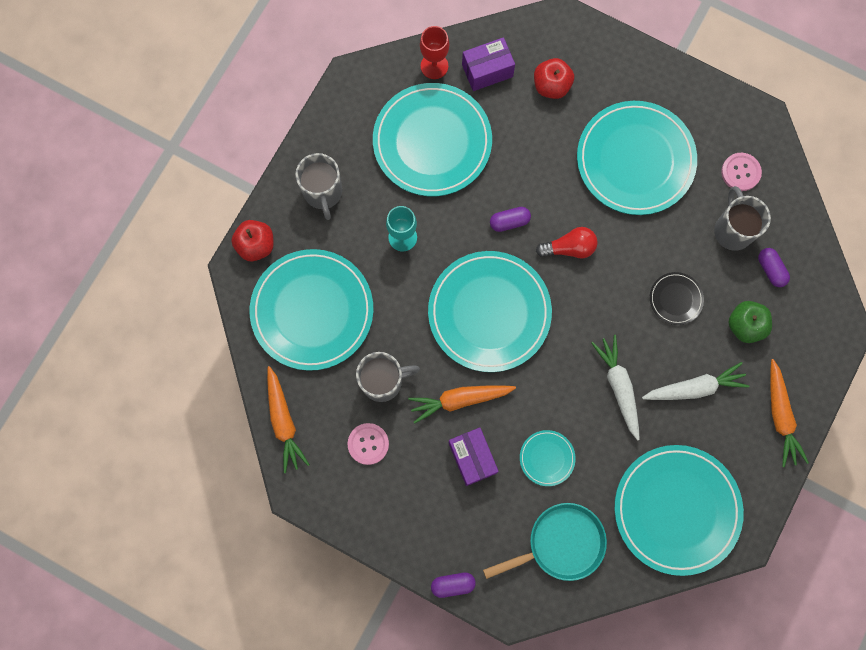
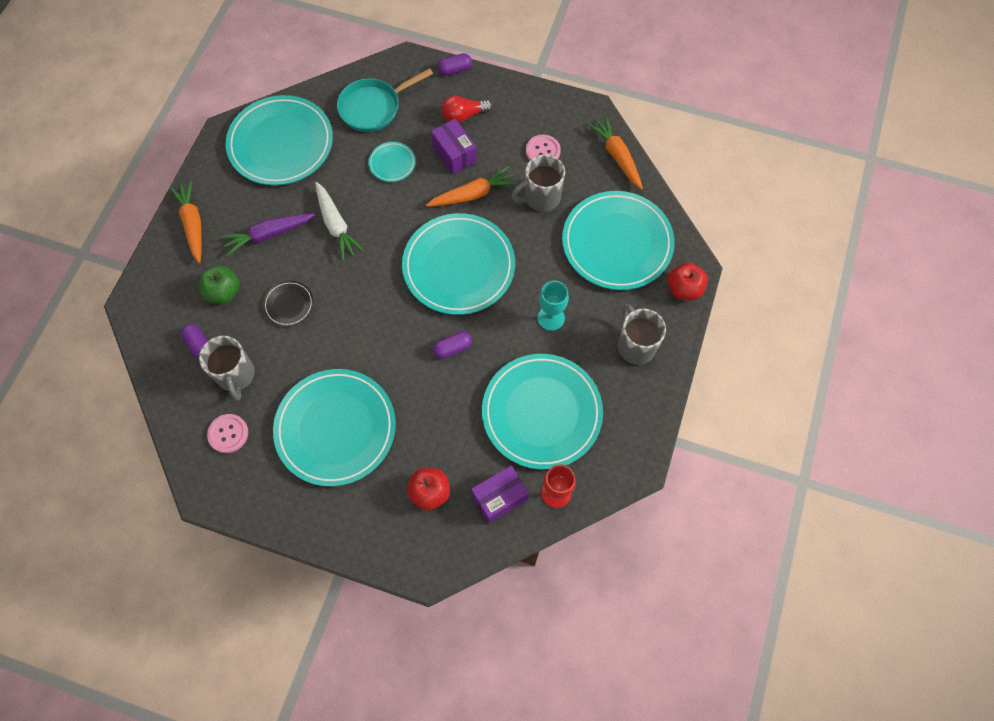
camera: 170 degrees right, 10 degrees down
red light bulb [536,227,597,258] -> red light bulb moved to [442,96,493,123]
white carrot [642,362,750,400] -> purple carrot [220,213,315,256]

